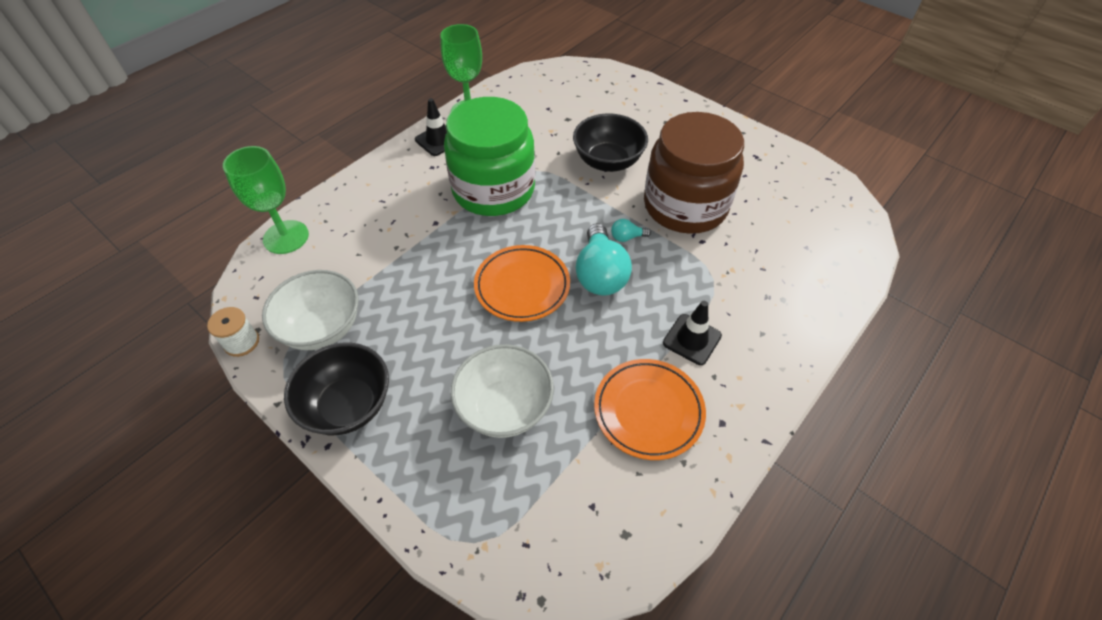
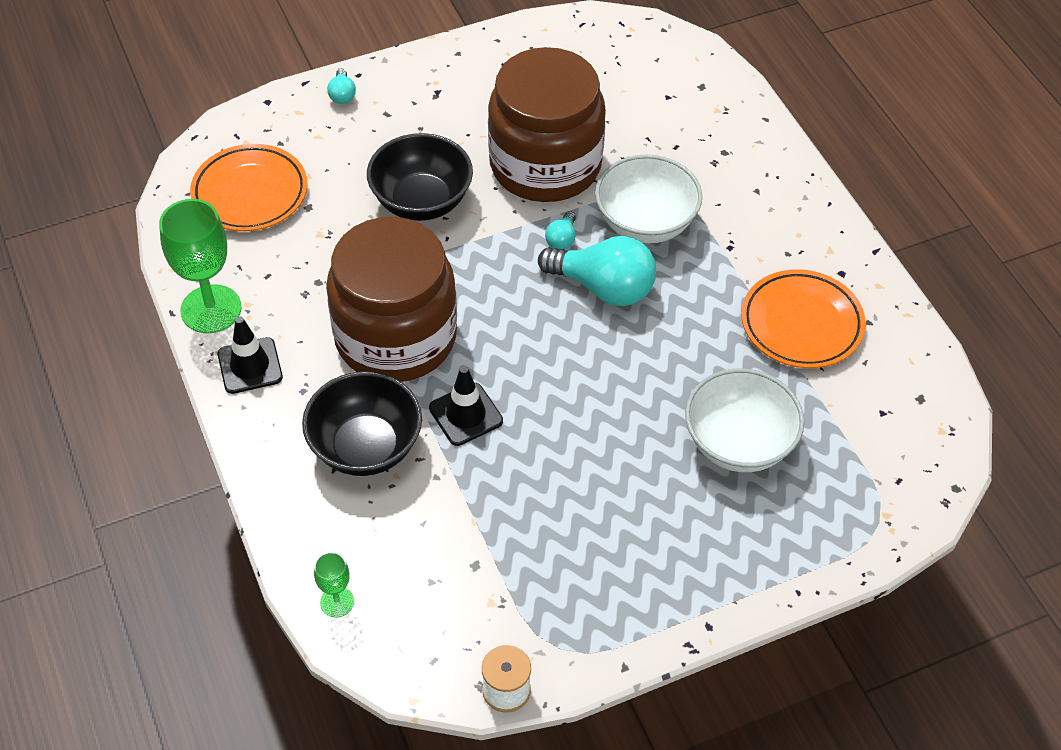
camera: 65 degrees left, 0 degrees up
green goblet [223,146,309,254] -> green goblet [314,552,354,617], size x0.49
white bowl [262,270,359,350] -> white bowl moved to [595,155,702,243]
black bowl [284,343,389,435] -> black bowl moved to [302,371,422,476]
green jar [444,97,535,216] -> brown jar [326,217,457,382]
orange plate [474,245,570,322] -> orange plate moved to [190,144,308,231]
black traffic cone [663,301,722,365] -> black traffic cone moved to [429,366,503,446]
none -> turquoise light bulb [327,69,356,104]

